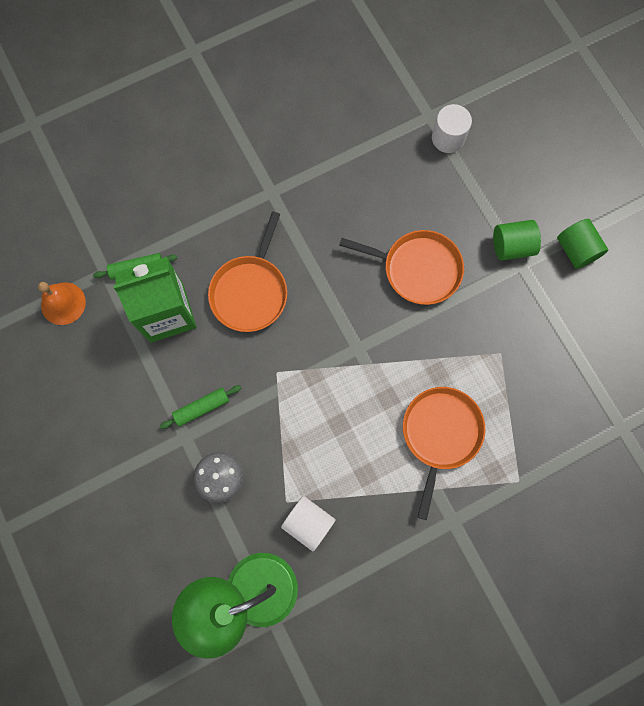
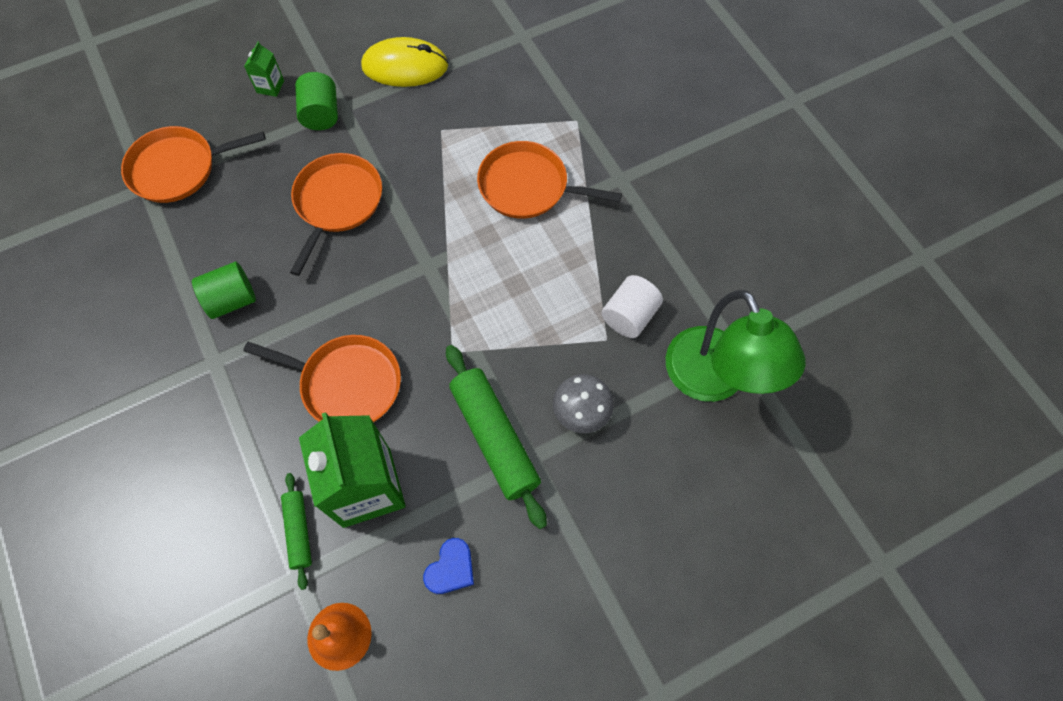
camera: 90 degrees left, 10 degrees down
green rolling pin [160,385,241,429] -> green rolling pin [446,345,547,529], size x1.86
white cylinder [432,104,472,153] -> orange pan [121,126,266,203]
green cylinder [557,219,608,269] -> green cylinder moved to [192,262,256,319]
none -> green carton [244,41,284,97]
none -> yellow mouse [361,37,448,87]
none -> blue heart [423,538,474,594]

